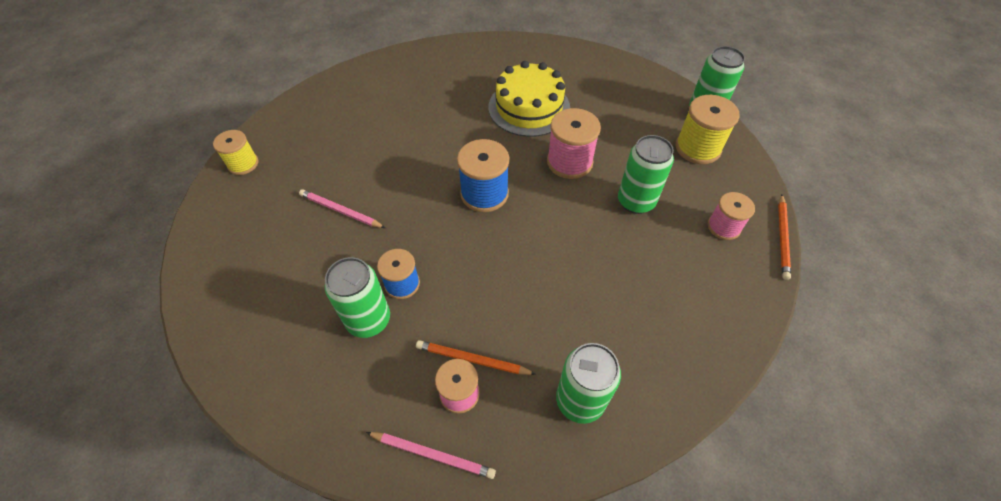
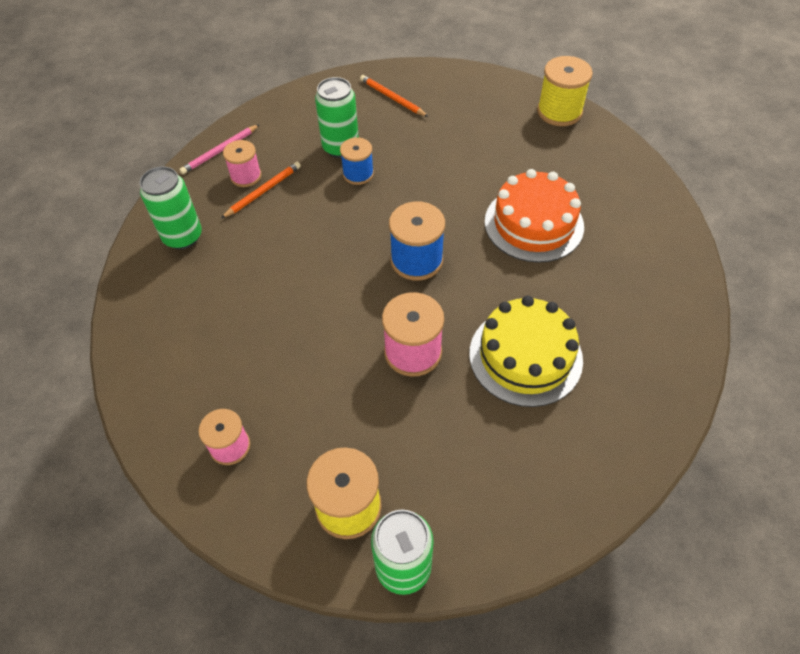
camera: 120 degrees right, 0 degrees up
yellow spool [213,130,258,175] -> yellow spool [537,56,593,126], size x1.54
pink pencil [299,189,385,228] -> none
green can [618,135,674,214] -> none
orange pencil [778,194,791,280] -> orange pencil moved to [360,75,428,117]
none -> orange cake [485,169,584,263]

